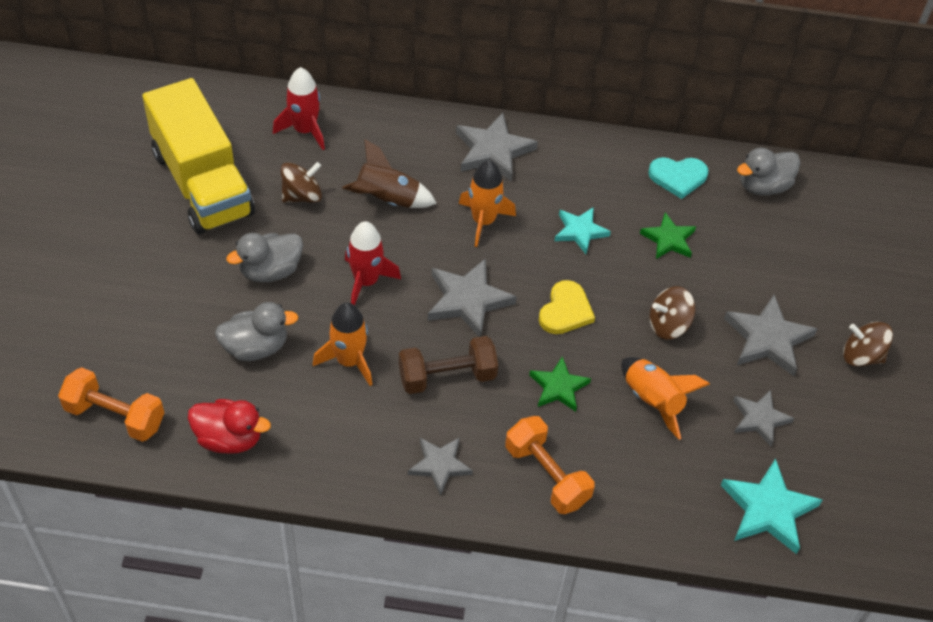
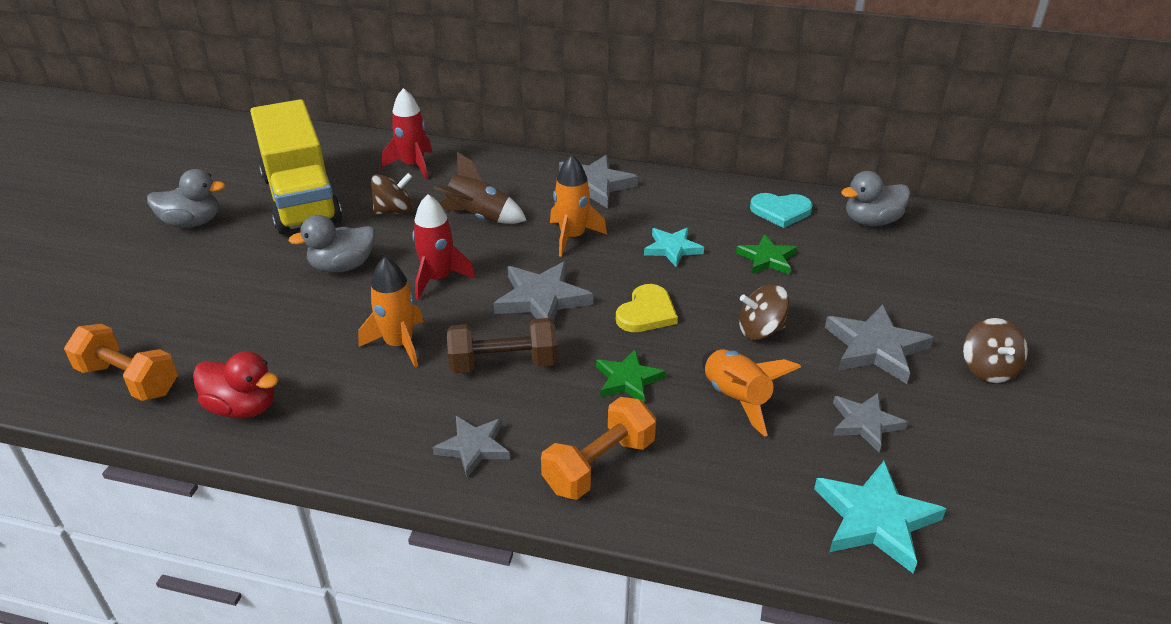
camera: 10 degrees right, 15 degrees down
grey duck [215,302,299,361] -> grey duck moved to [147,169,225,228]
orange dumbbell [505,416,595,514] -> orange dumbbell turned 75 degrees clockwise [541,397,656,500]
brown spinning top [843,322,893,367] -> brown spinning top turned 120 degrees counterclockwise [963,318,1028,383]

